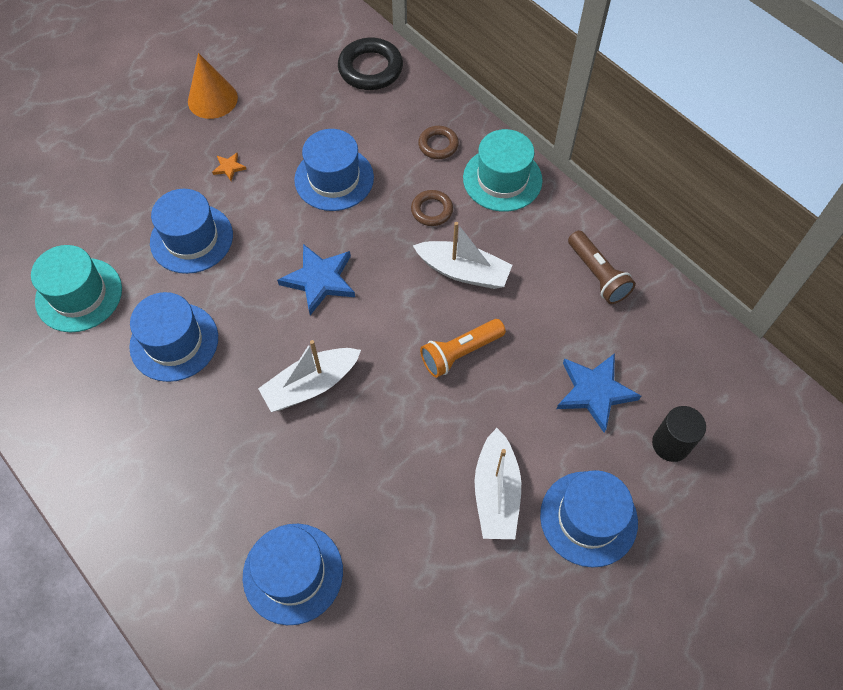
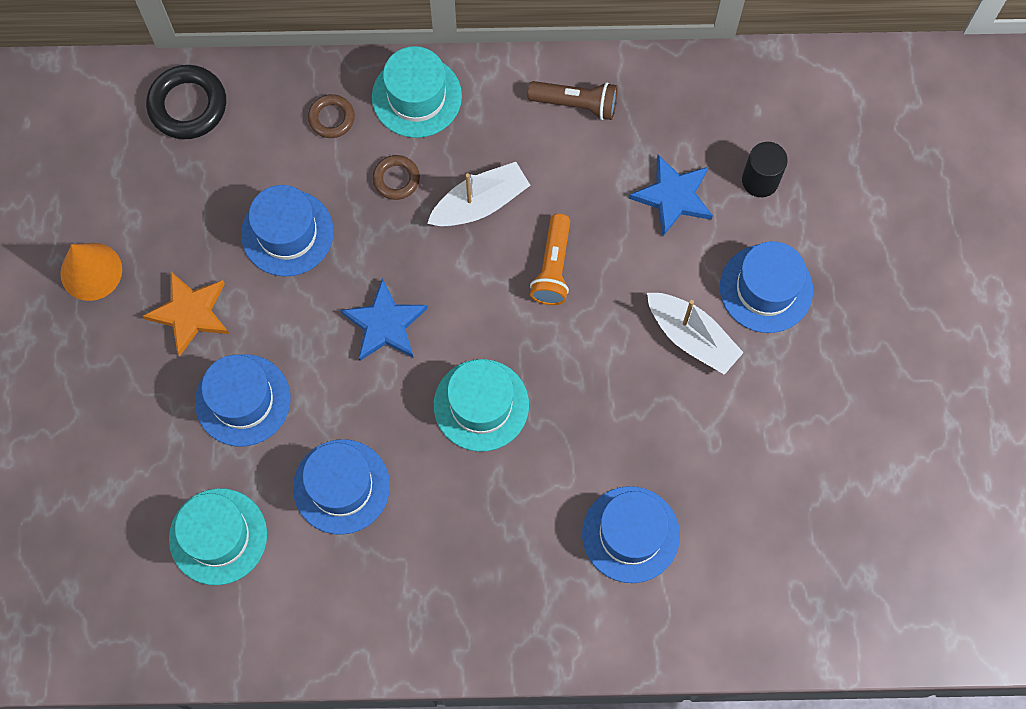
camera: 50 degrees left, 10 degrees up
orange star [212,153,246,181] -> orange star [143,272,229,356], size x2.17
white boat [258,340,361,412] -> turquoise hat [434,359,529,452]

